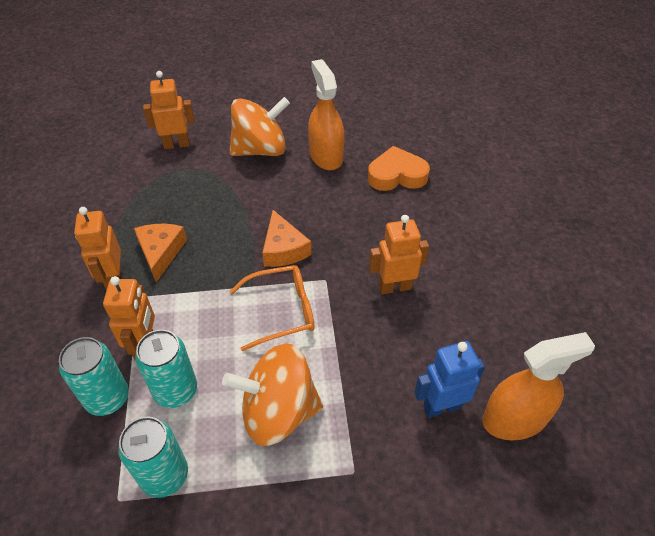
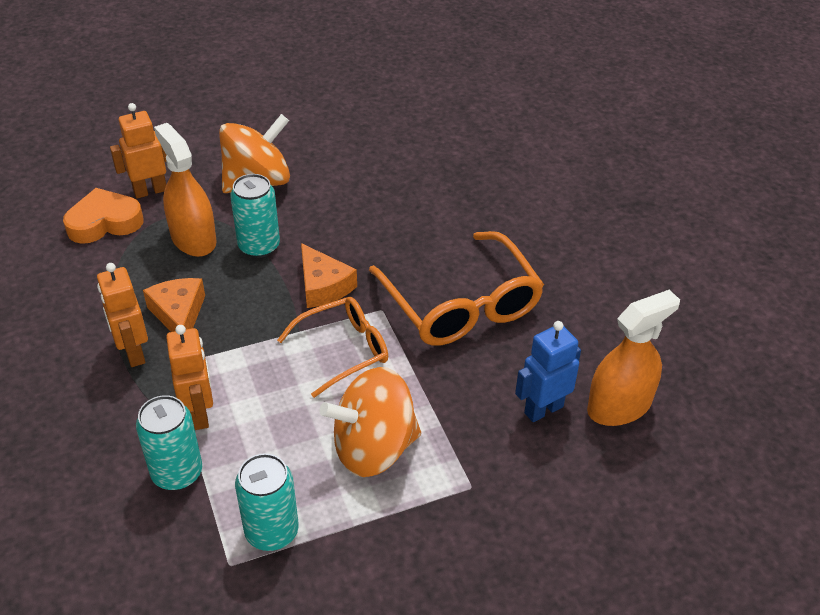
camera: 15 degrees left, 5 degrees down
turquoise can [135,330,197,408] -> turquoise can moved to [230,174,280,258]
orange spray bottle [308,59,345,170] -> orange spray bottle moved to [154,123,217,257]
orange heart [368,146,430,191] -> orange heart moved to [63,188,143,244]
orange robot [369,215,429,294] -> orange glasses [369,231,544,346]

